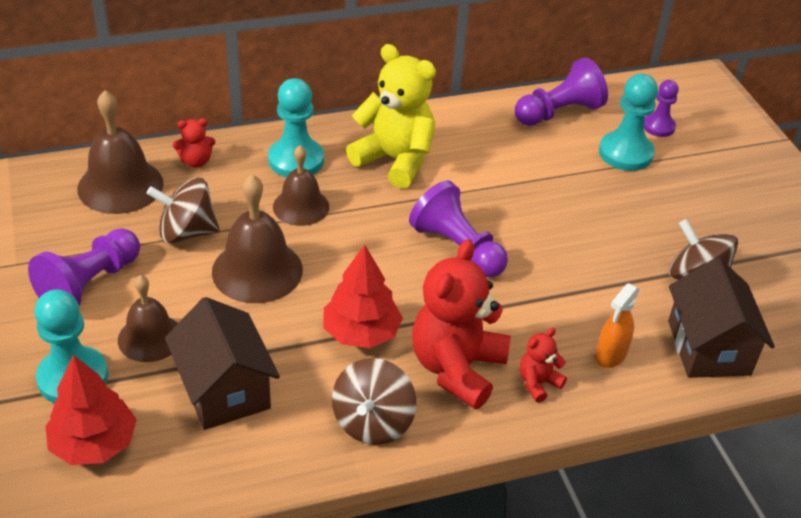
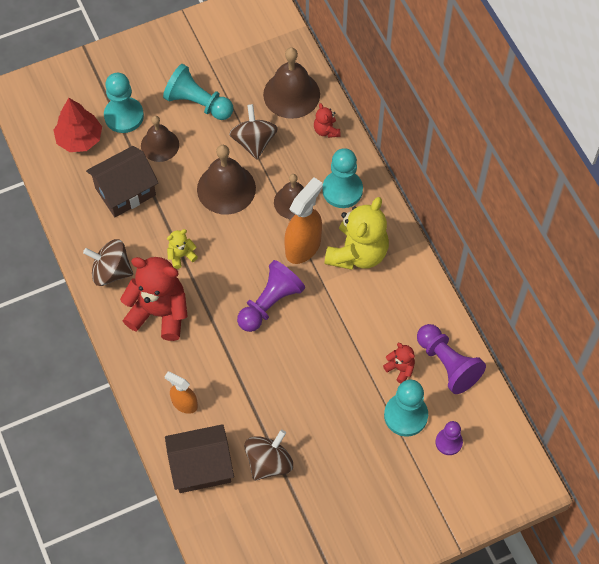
camera: 85 degrees right, 20 degrees up
purple pawn [28,228,140,306] -> turquoise pawn [163,64,233,120]
red tree [323,245,403,348] -> yellow teddy bear [167,229,198,269]
red teddy bear [520,328,567,403] -> red teddy bear moved to [383,343,415,383]
none -> orange spray bottle [284,177,323,264]

